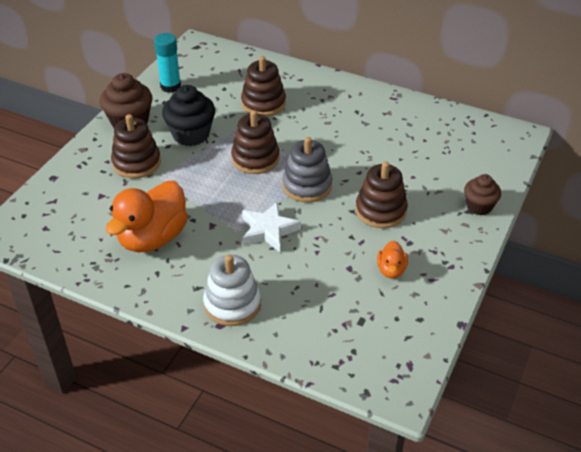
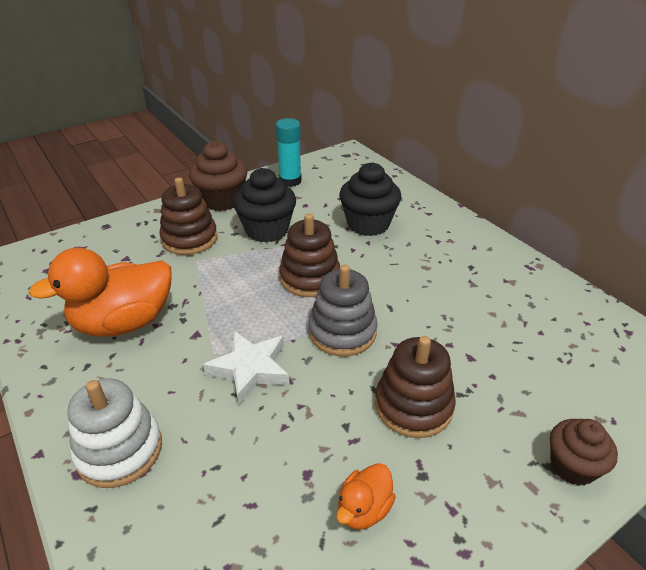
camera: 30 degrees right, 5 degrees down
brown stacking toy [241,56,286,117] -> black cupcake [339,162,401,236]

